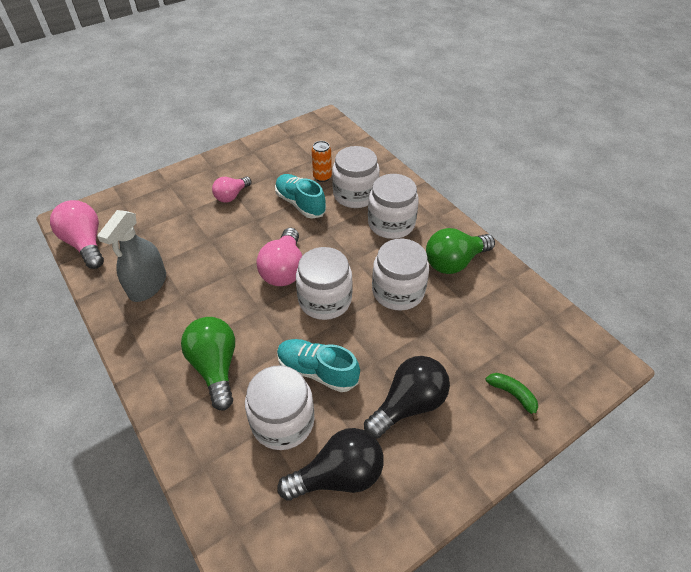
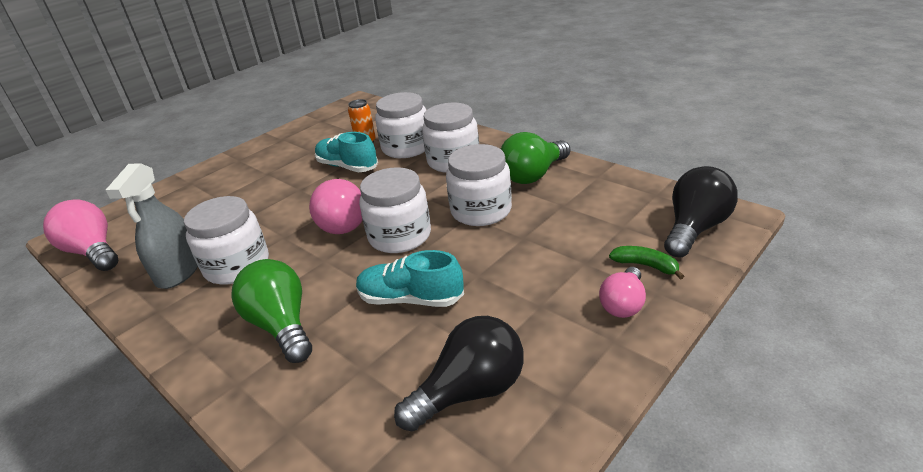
camera: 10 degrees left, 15 degrees down
pink light bulb [212,176,252,203] -> pink light bulb moved to [599,267,646,318]
white jar [245,365,315,450] -> white jar moved to [184,196,269,285]
black light bulb [364,356,450,439] -> black light bulb moved to [664,166,738,258]

